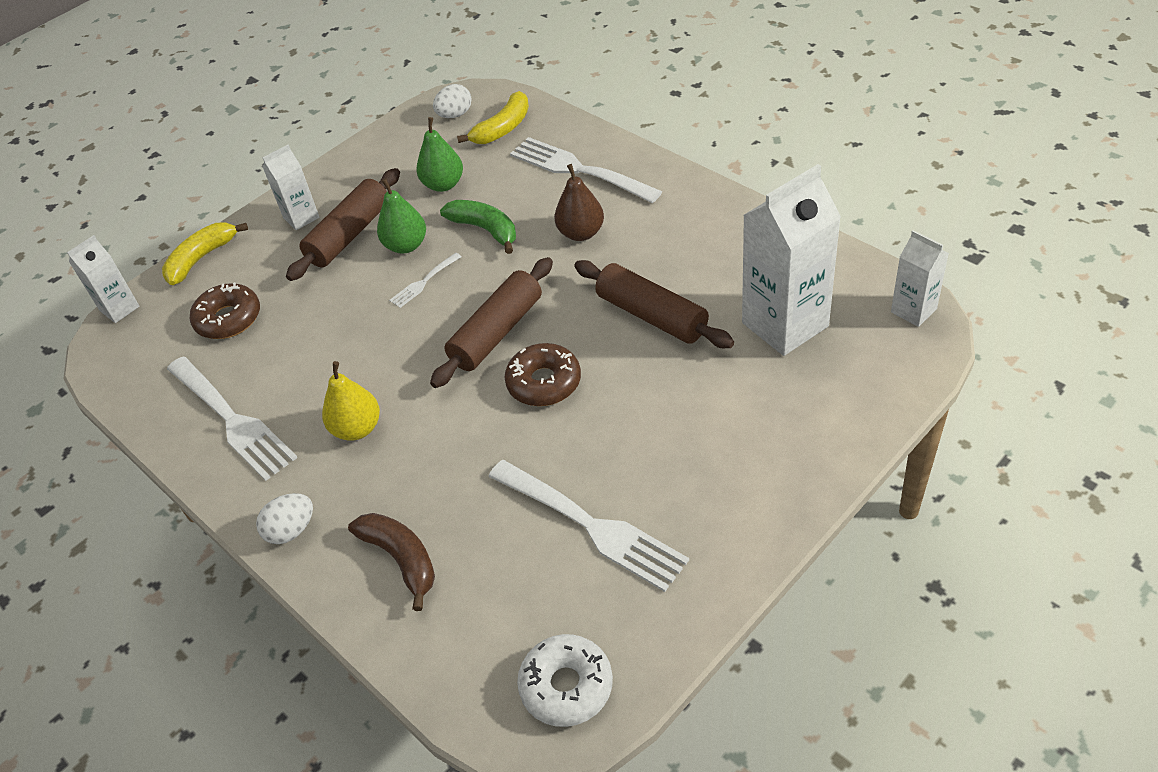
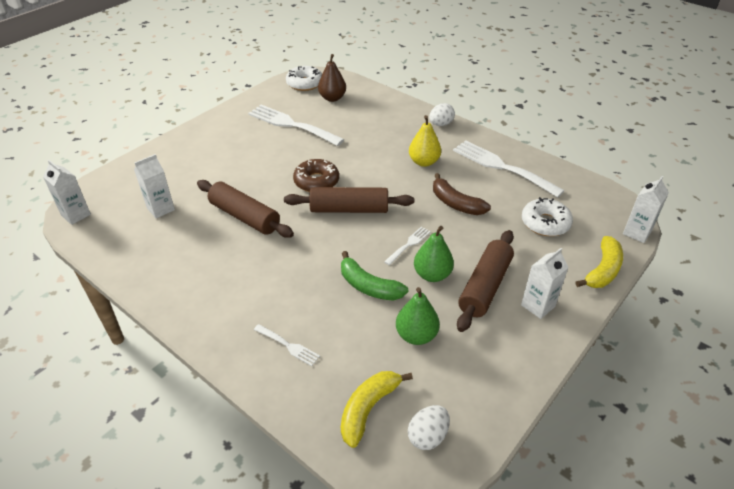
camera: 170 degrees right, 5 degrees down
brown donut [190,282,260,339] -> white donut [522,197,573,236]
brown banana [348,513,435,611] -> brown banana moved to [433,173,491,215]
brown rolling pin [430,257,553,388] -> brown rolling pin turned 60 degrees clockwise [284,187,414,213]
white fork [510,137,662,203] -> white fork [254,324,320,366], size x0.47
brown pear [554,164,604,241] -> brown pear moved to [318,54,346,102]
white carton [742,164,841,356] -> white carton [134,154,175,218], size x0.53

